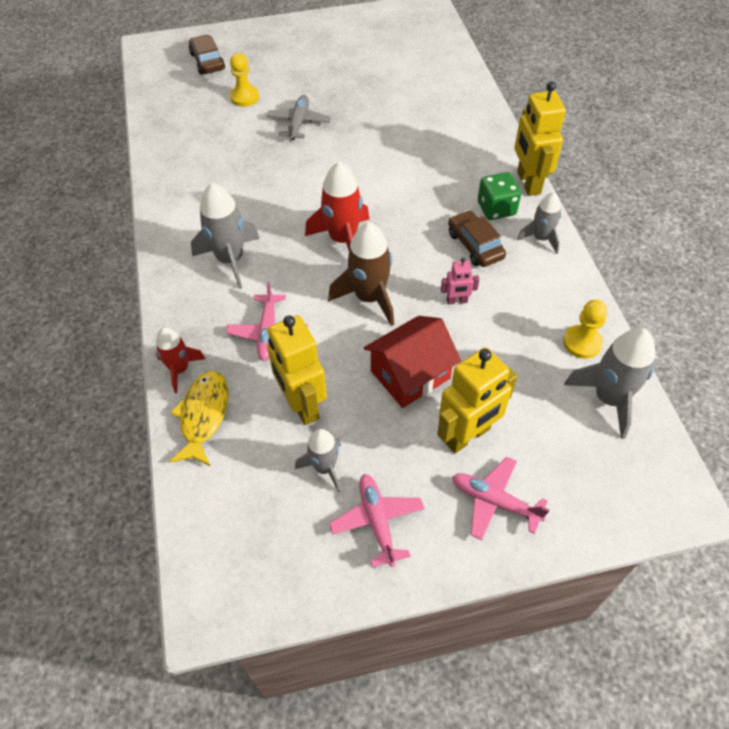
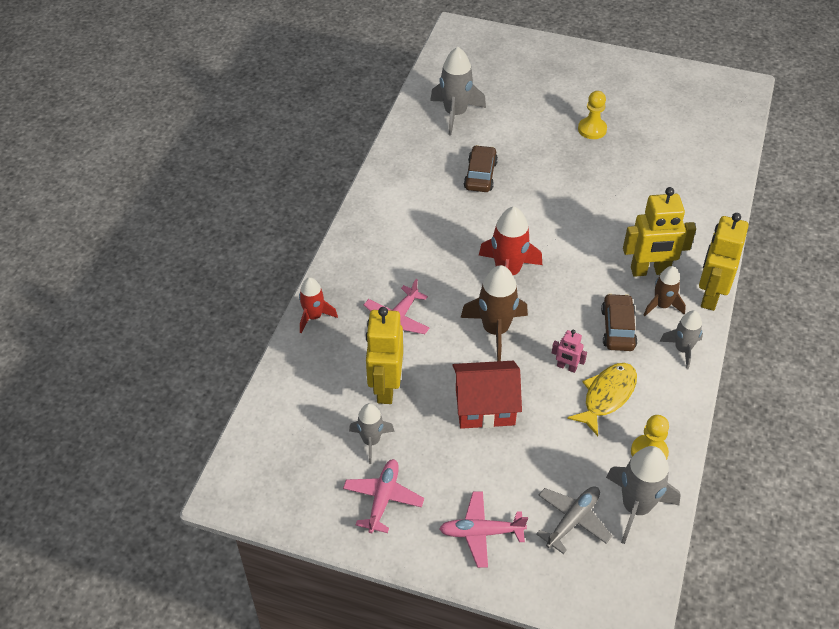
camera: 30 degrees right, 5 degrees down
yellow fish [169,371,228,466] -> yellow fish moved to [567,363,637,436]
brown car [189,35,225,74] -> brown car moved to [464,145,498,192]
grey rocket [191,183,260,289] -> grey rocket moved to [430,47,486,136]
yellow pawn [230,53,259,107] -> yellow pawn moved to [578,91,607,139]
grey plane [266,95,331,140] -> grey plane moved to [536,486,612,554]
yellow robot [437,347,517,453] -> yellow robot moved to [623,187,696,277]
pink plane [452,456,549,540] -> pink plane turned 60 degrees counterclockwise [439,491,528,568]
green dice [478,172,521,220] -> brown rocket [644,266,686,316]

